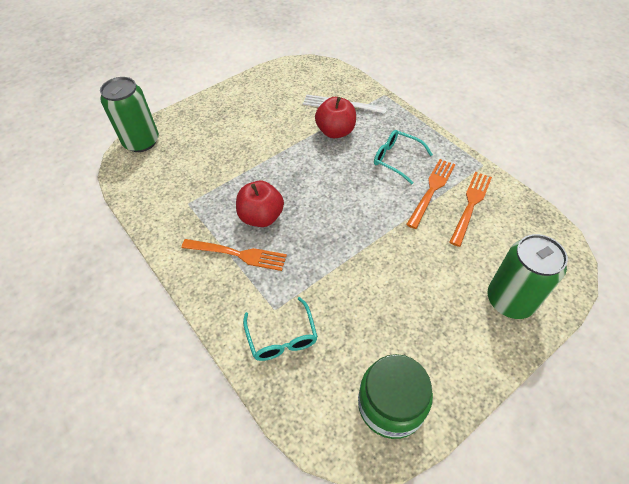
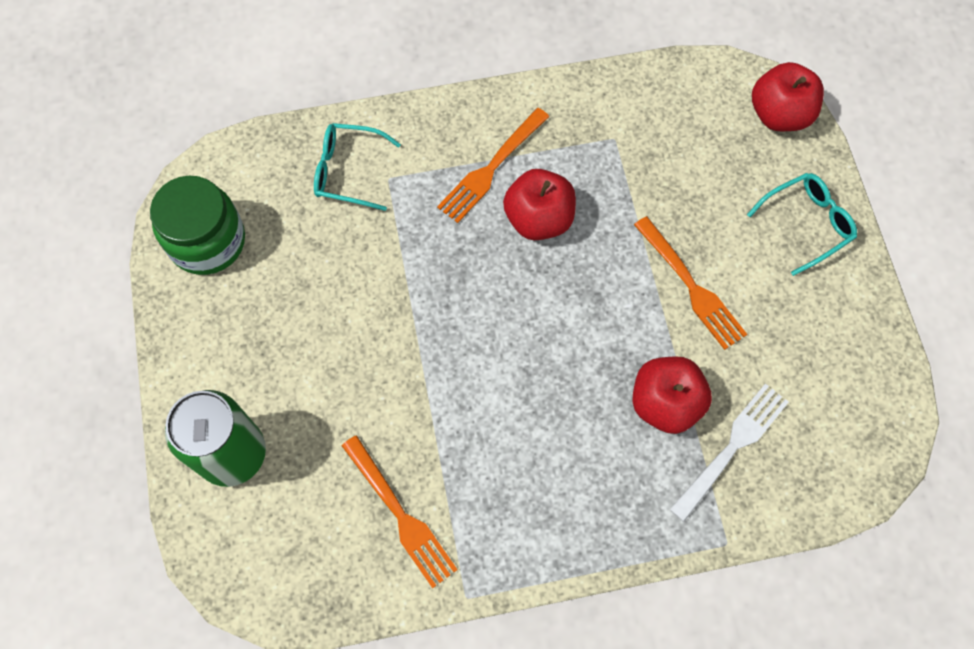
camera: 115 degrees right, 15 degrees up
green can [100,77,159,152] -> red apple [752,62,824,131]
turquoise glasses [374,130,433,184] -> turquoise glasses moved to [747,173,857,276]
orange fork [406,159,456,229] -> orange fork moved to [634,216,747,350]

